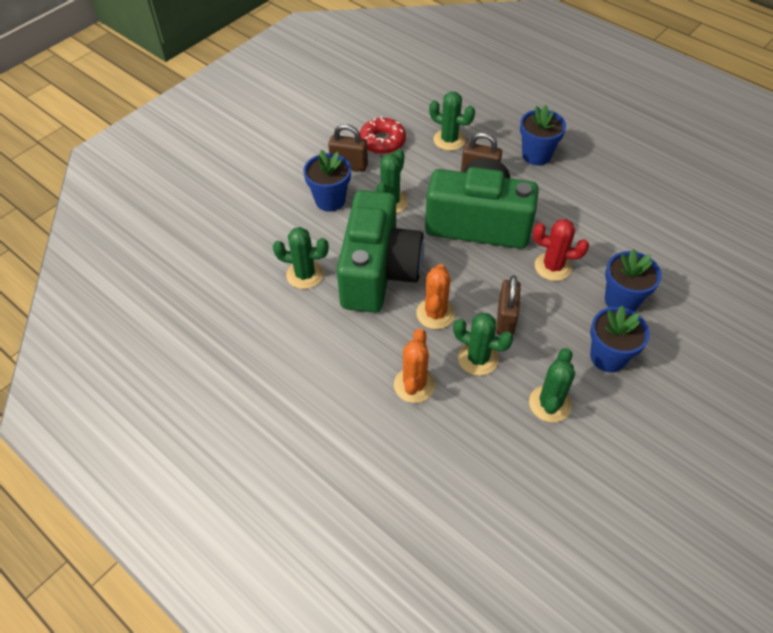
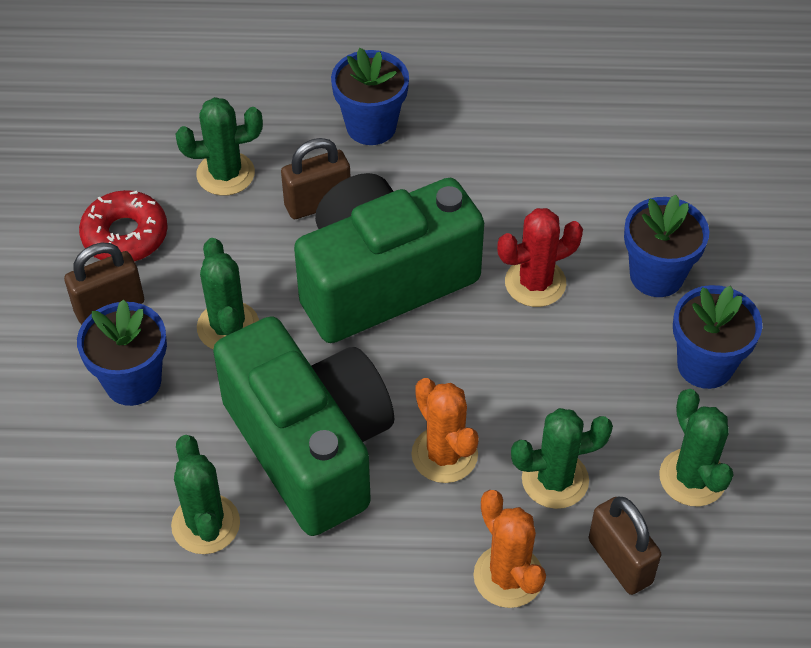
camera: 40 degrees left, 0 degrees up
green cactus [273,227,329,289] -> green cactus turned 75 degrees counterclockwise [171,435,240,554]
brown padlock [496,275,521,335] -> brown padlock moved to [589,497,661,595]

